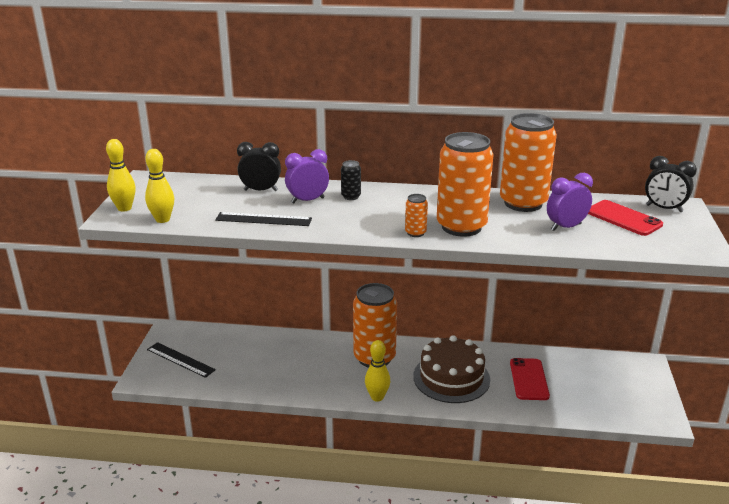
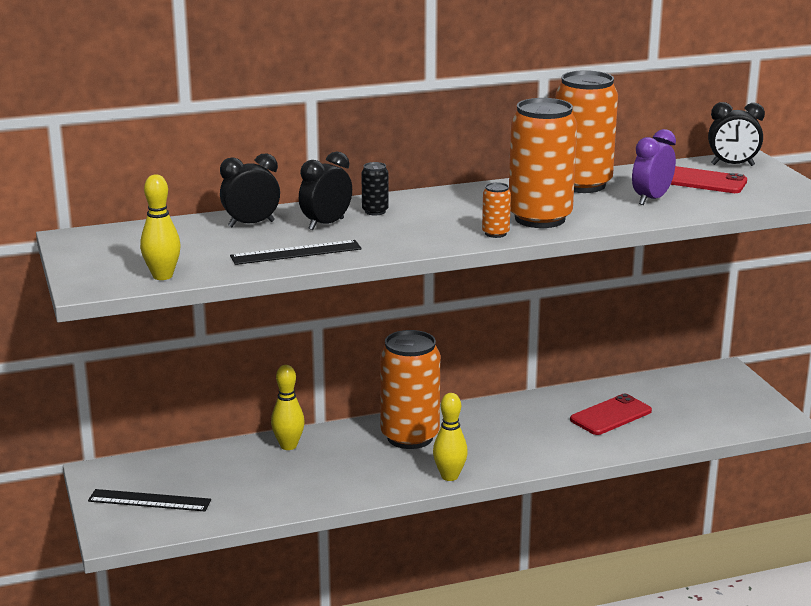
camera: 25 degrees left, 5 degrees down
yellow bowling pin [106,139,136,211] -> yellow bowling pin moved to [271,365,305,450]
purple clock [285,149,329,204] -> black clock [299,151,352,230]
brown cake [413,335,490,403] -> none
red phone [510,358,550,400] -> red phone turned 75 degrees clockwise [570,394,652,435]

